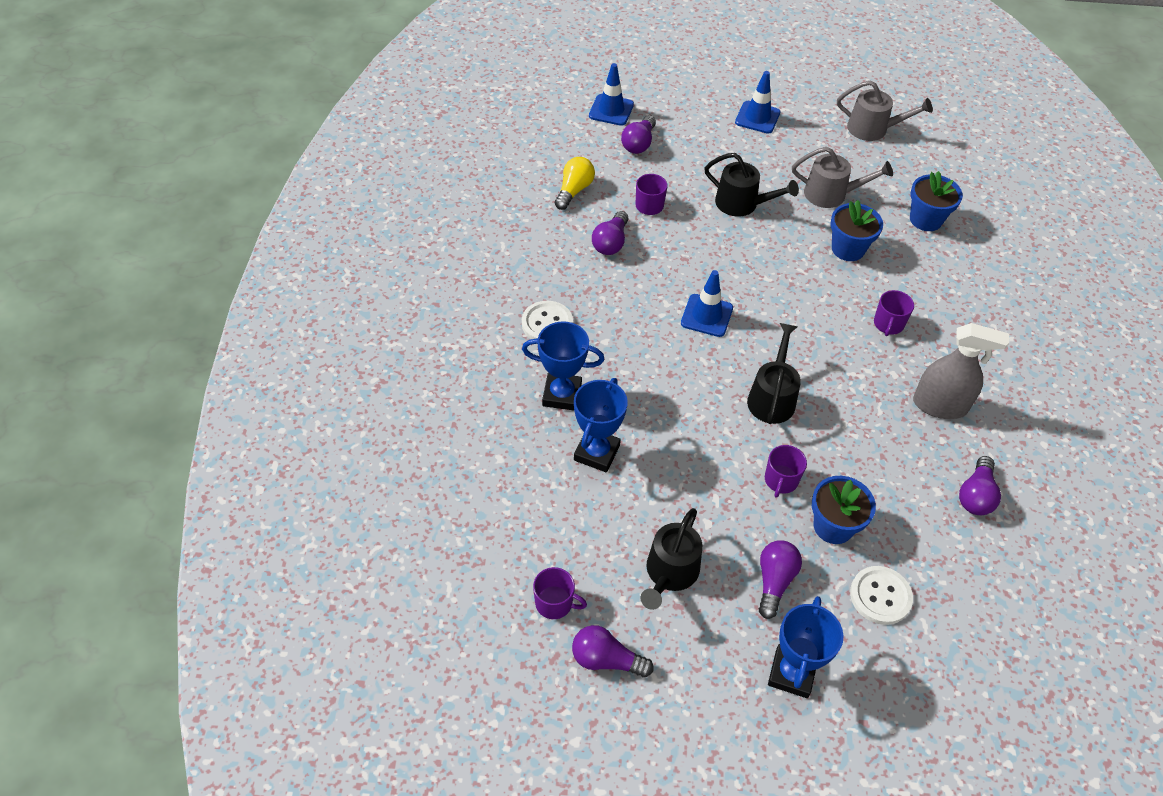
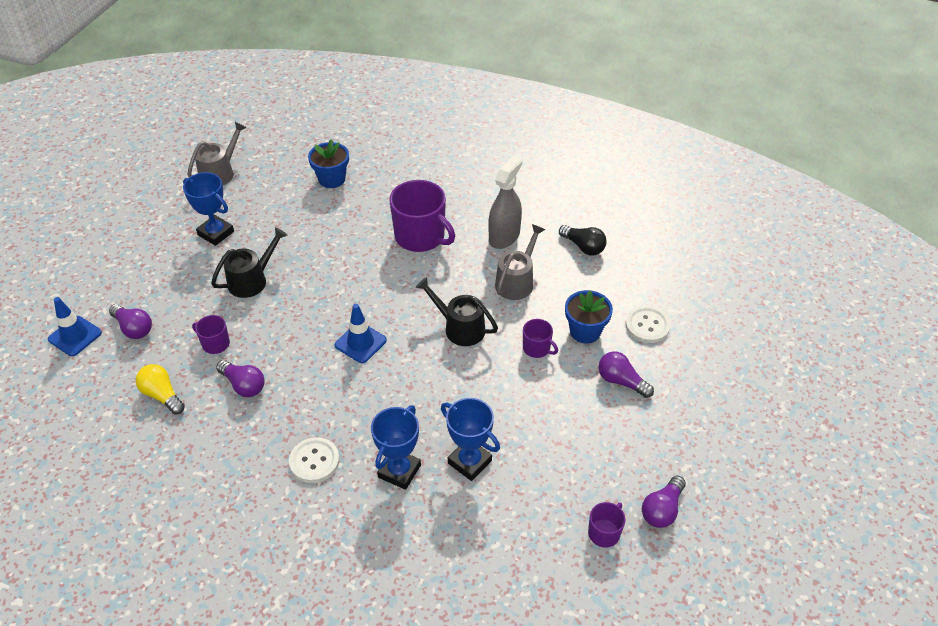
camera: 70 degrees left, 5 degrees down
black watering can [641,508,702,610] -> none
blue traffic cone [735,71,780,134] -> none
blue trophy [768,596,844,698] -> blue trophy moved to [183,172,234,246]
grey watering can [792,147,893,208] -> grey watering can moved to [495,224,545,300]
blue flower pot [831,200,883,261] -> none
purple mug [874,290,914,336] -> purple mug [389,180,455,252], size x2.02
purple light bulb [959,456,1001,515] -> black light bulb [559,225,607,255]

